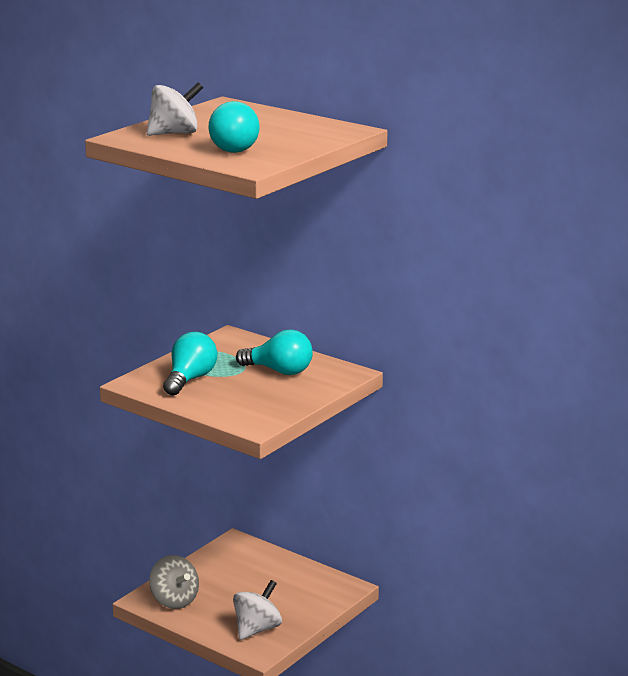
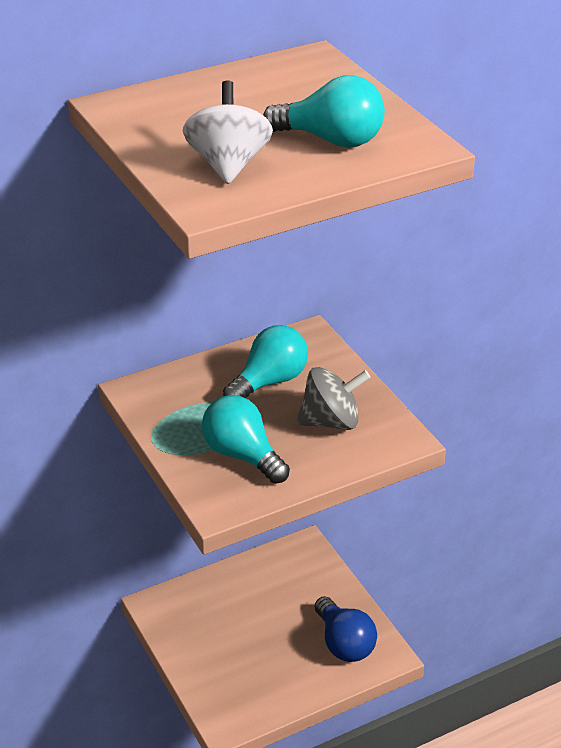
camera: 65 degrees left, 15 degrees up
grey spinning top [149,555,199,609] -> grey spinning top moved to [296,367,371,430]
white spinning top [233,580,282,640] -> blue light bulb [315,596,377,662]

